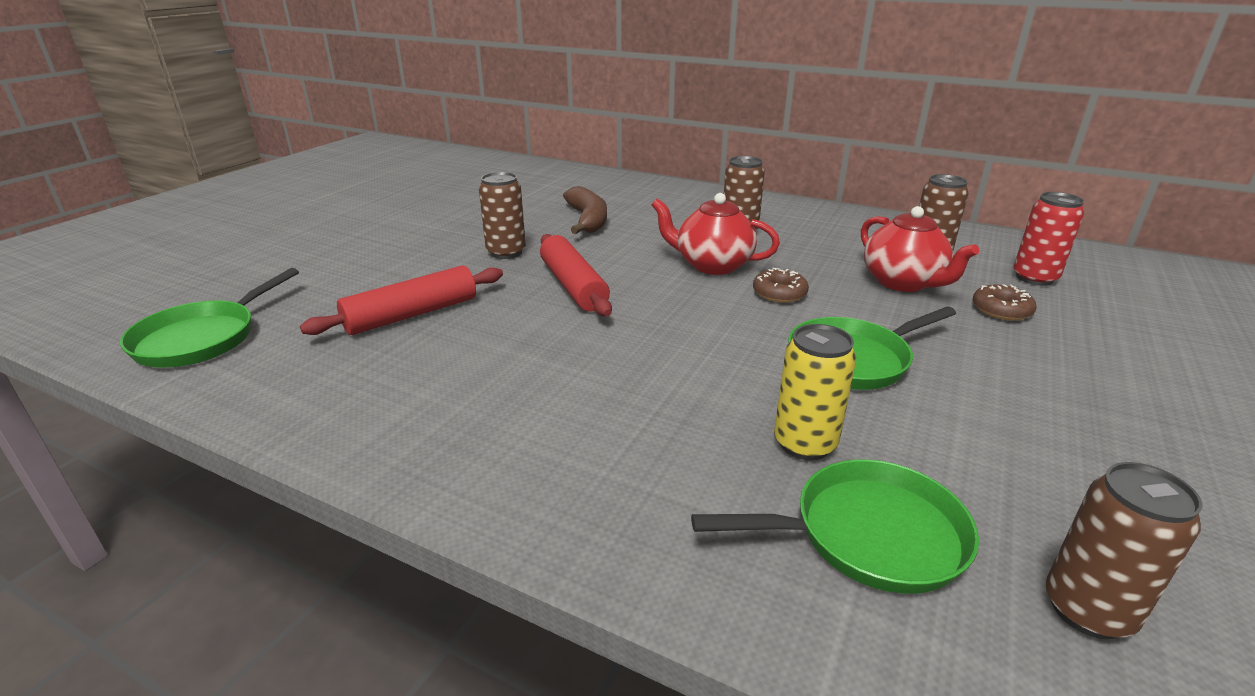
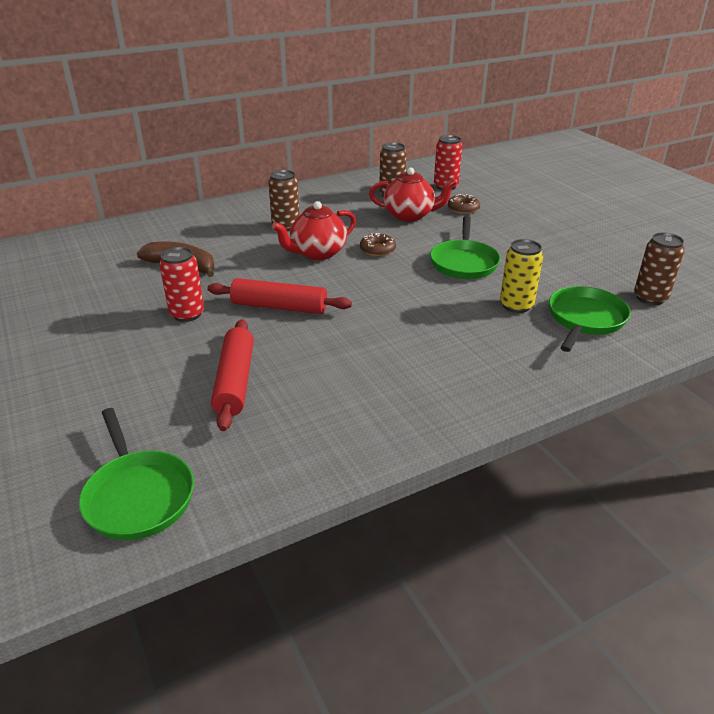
camera: 55 degrees left, 5 degrees up
brown can [479,172,526,259] -> red can [159,247,204,322]

